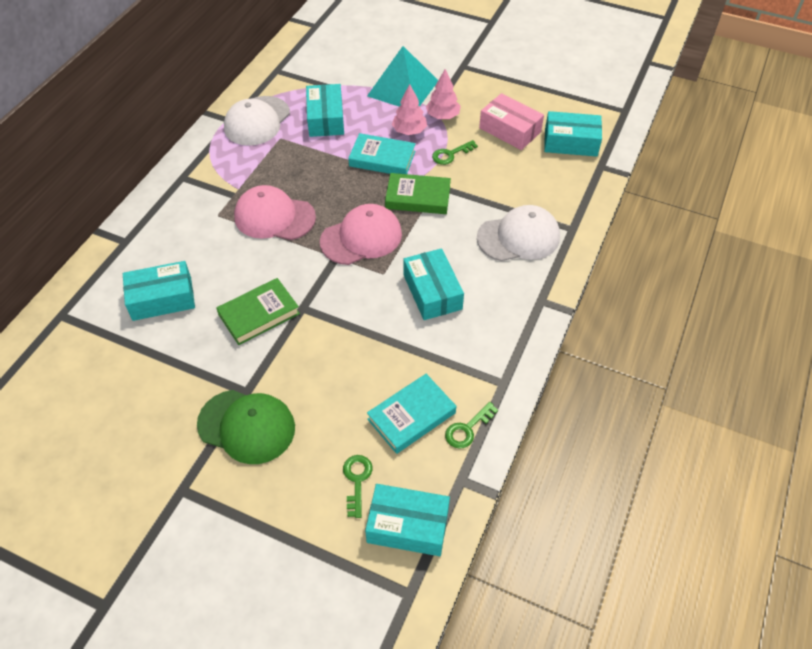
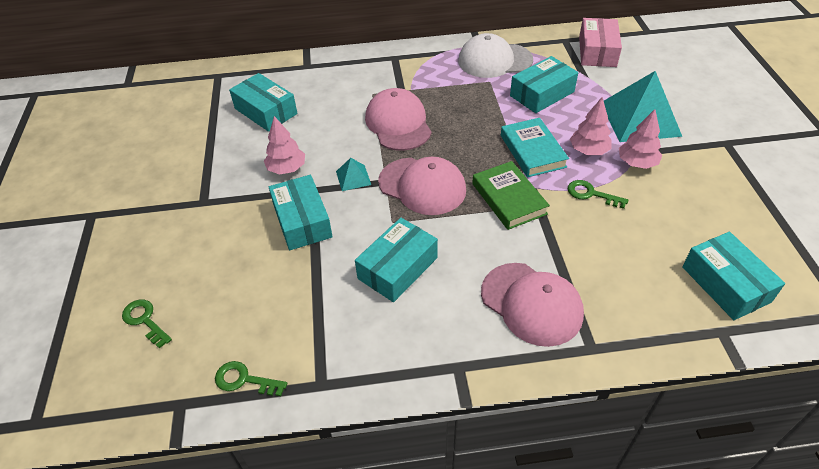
camera: 60 degrees right, 5 degrees down
green cap [197,390,295,464] -> none
green book [217,278,300,345] -> pink tree [264,116,305,175]
green key [343,455,372,518] -> green key turned 105 degrees counterclockwise [122,299,172,348]
turquoise box [365,484,450,556] -> turquoise box moved to [269,175,333,251]
turquoise book [367,374,456,454] -> none
white cap [477,205,560,261] -> pink cap [481,263,584,347]
pink box [479,93,544,150] -> pink box moved to [579,18,622,67]
none -> turquoise pyramid [336,158,371,191]

